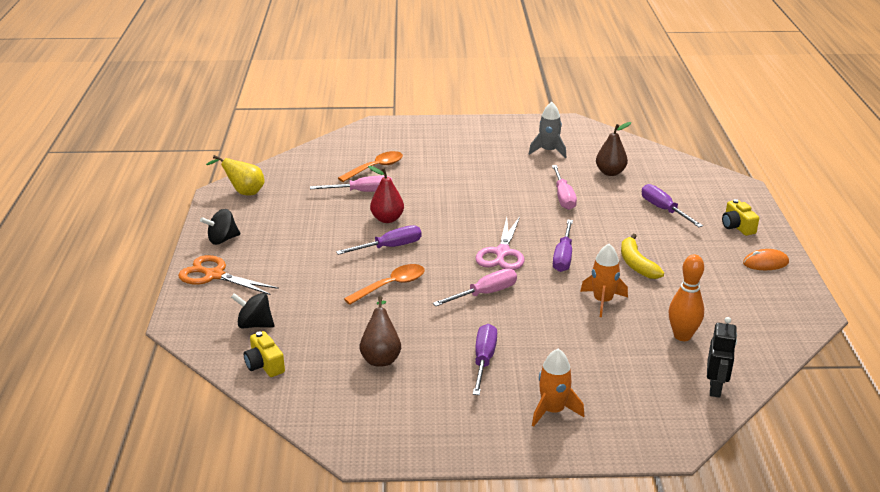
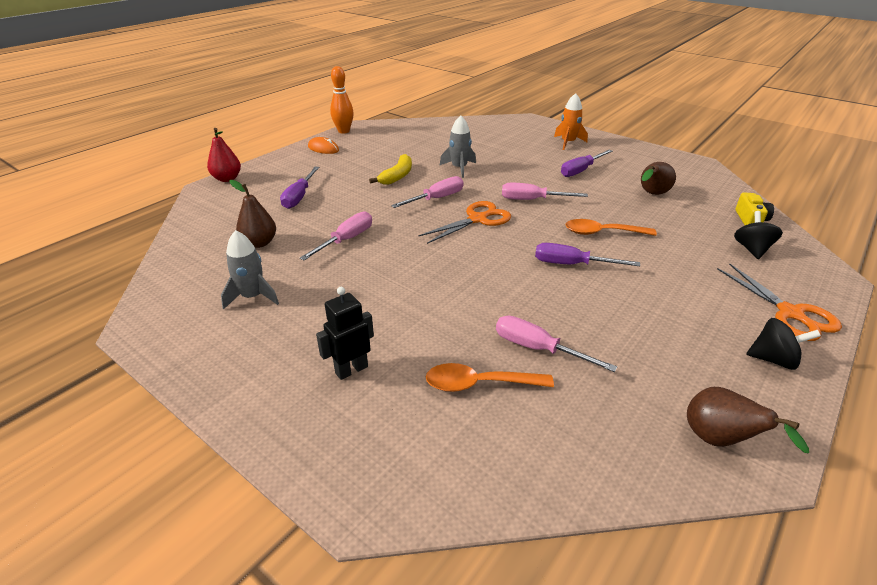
camera: 140 degrees left, 5 degrees up
yellow pear [206,155,265,195] -> brown pear [687,387,809,453]
black spinning top [231,293,274,328] -> black spinning top turned 135 degrees counterclockwise [734,211,783,259]
red pear [368,166,404,223] -> red pear moved to [207,128,241,182]
pink scissors [476,217,525,270] -> orange scissors [418,201,511,244]
purple screwdriver [553,220,573,272] -> pink screwdriver [391,176,463,208]
orange rocket [580,244,628,317] -> grey rocket [440,115,476,178]
orange bowling pin [668,254,704,341] -> orange bowling pin moved to [330,66,354,134]
black robot [707,317,737,398] -> black robot moved to [316,287,374,380]
yellow camera [722,199,759,236] -> none

